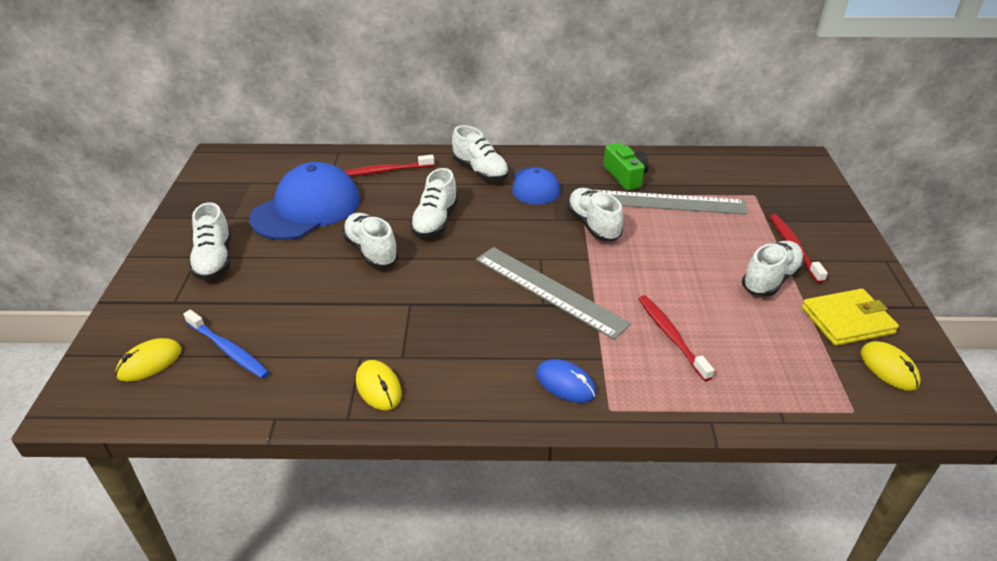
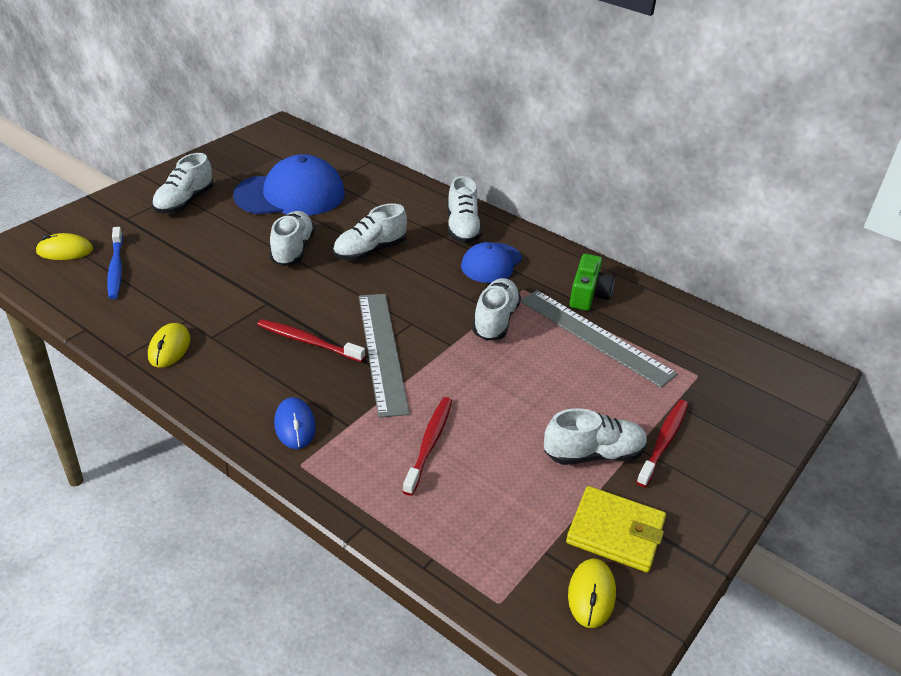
camera: 35 degrees right, 0 degrees up
red toothbrush [344,155,434,176] -> red toothbrush moved to [258,319,365,362]

